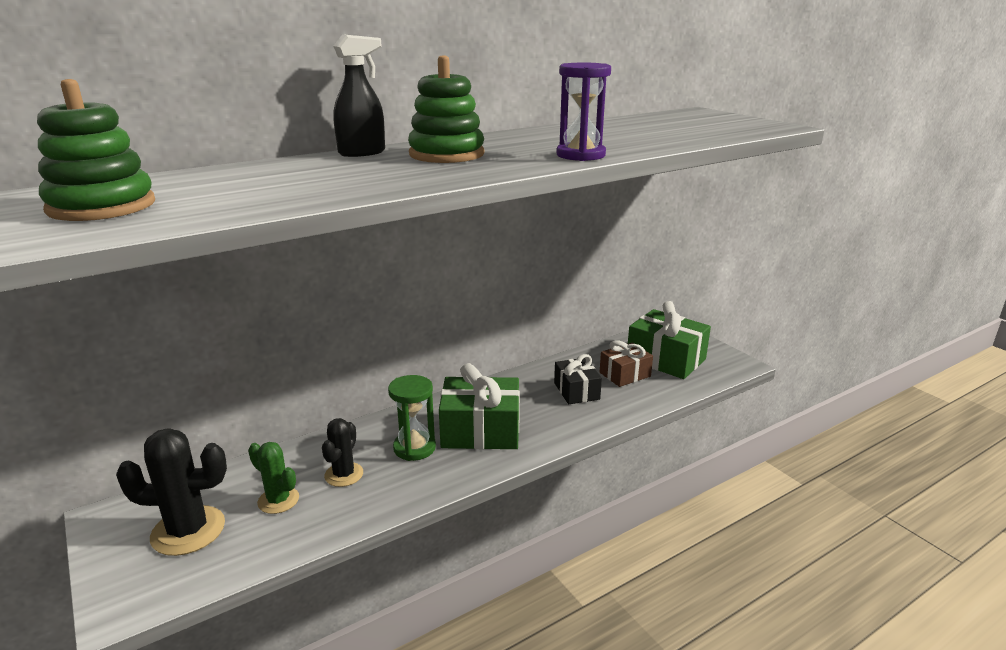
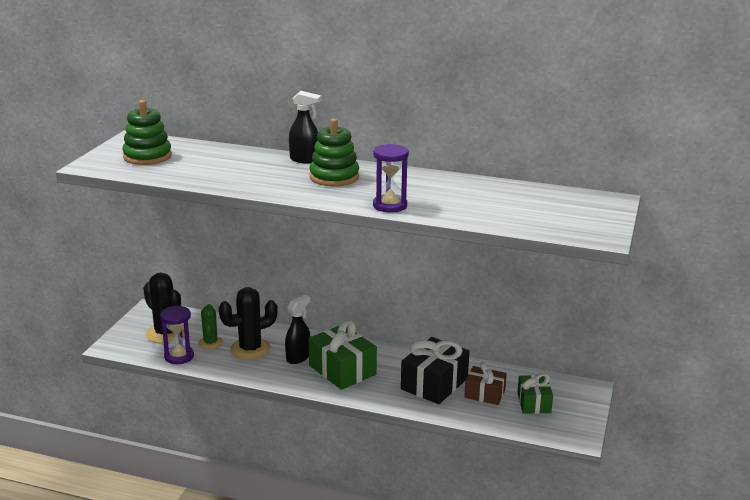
camera: 50 degrees right, 0 degrees up
black cactus [322,418,363,487] -> black cactus [219,287,278,360], size x1.63
green hourglass [388,375,436,461] -> black spray bottle [285,295,310,364]
black gift [554,354,602,404] -> black gift [401,337,470,404], size x1.63
green gift [628,301,711,379] -> green gift [517,373,553,414], size x0.61
none -> purple hourglass [160,305,194,364]

